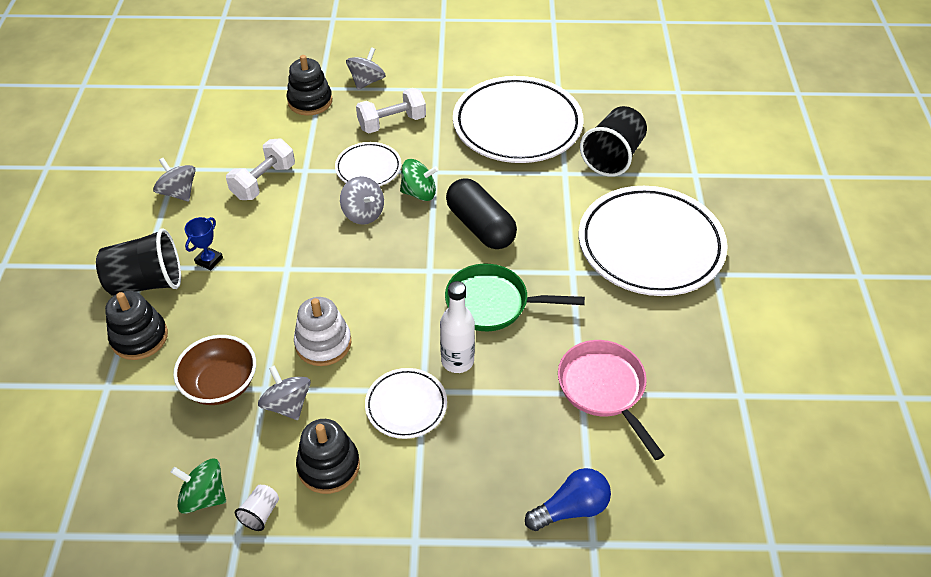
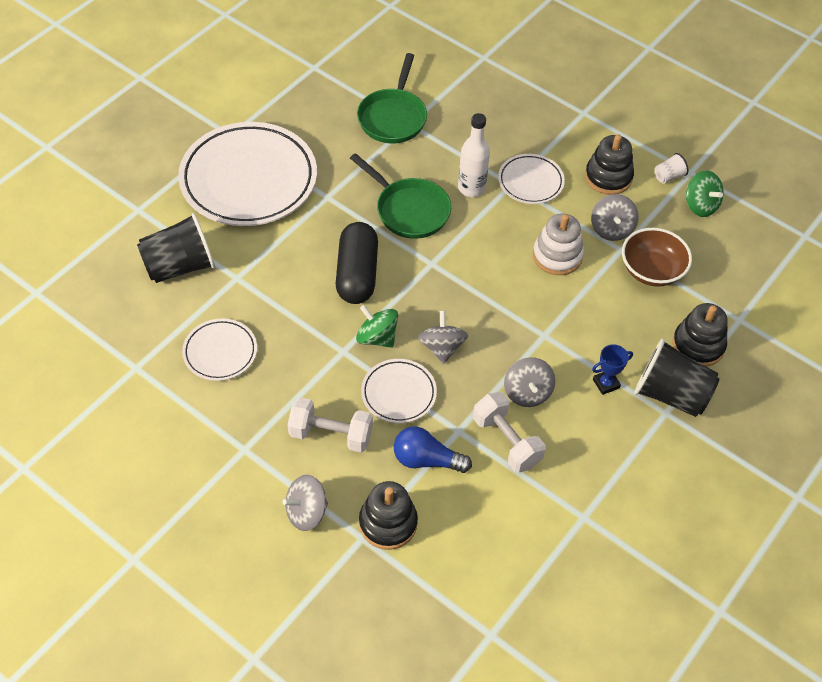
camera: 145 degrees left, 5 degrees up
grey spinning top [153,158,196,201] -> grey spinning top moved to [504,357,556,407]
white dumbbell [226,138,295,200] -> white dumbbell turned 75 degrees clockwise [473,392,546,473]
white plate [453,76,584,163] -> white plate [182,319,257,381], size x0.49
blue light bulb [525,468,611,531] -> blue light bulb moved to [394,427,472,473]
pink pan [558,340,665,460] -> green pan [357,53,427,143]

